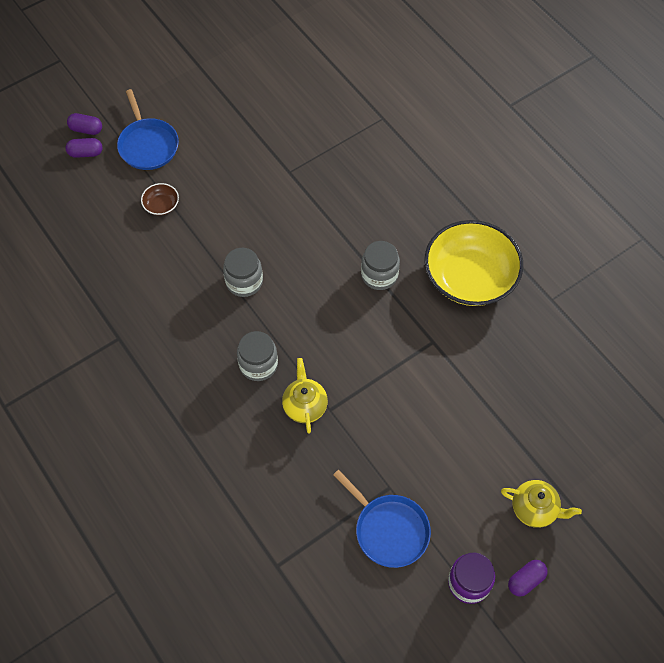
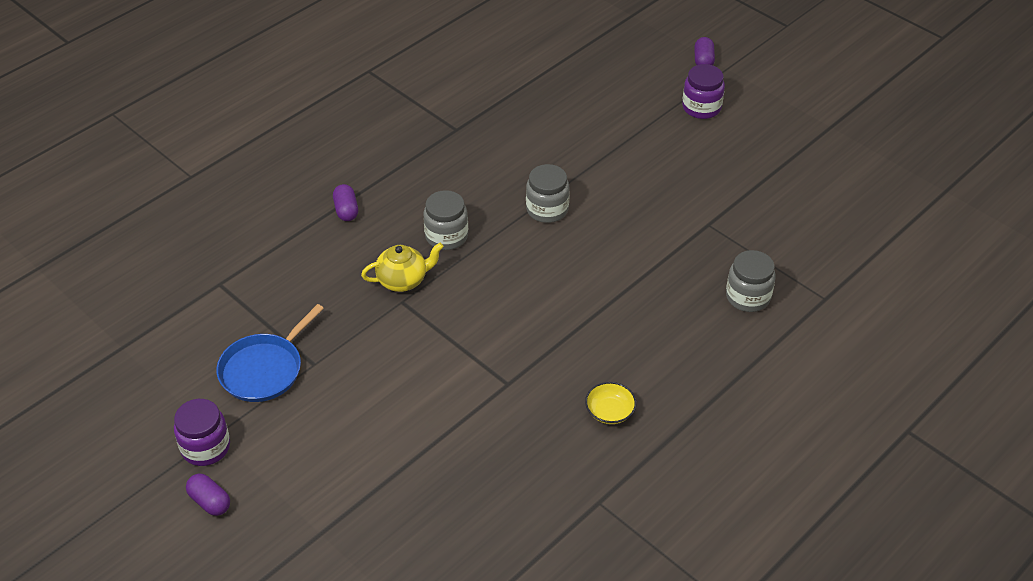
camera: 80 degrees right, 15 degrees down
purple capsule [66,138,102,158] -> purple capsule moved to [333,184,358,221]
blue pan [117,89,179,170] -> purple jar [682,64,725,119]
brown bowl [141,183,179,216] -> none
grey jar [361,241,400,290] -> grey jar moved to [726,250,776,312]
yellow bowl [424,220,523,306] -> yellow bowl [585,382,637,424], size x0.40
yellow teapot [501,480,582,528] -> none

